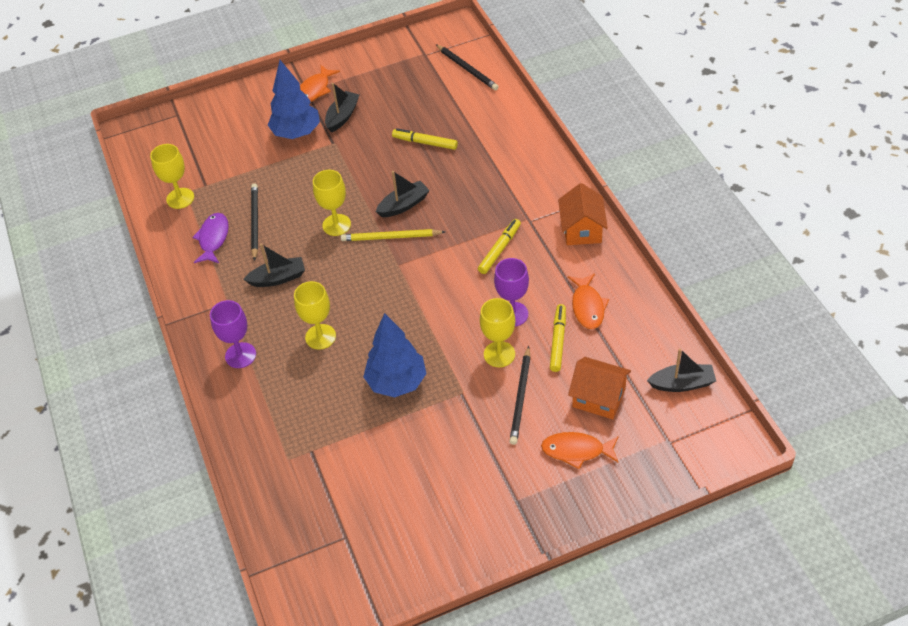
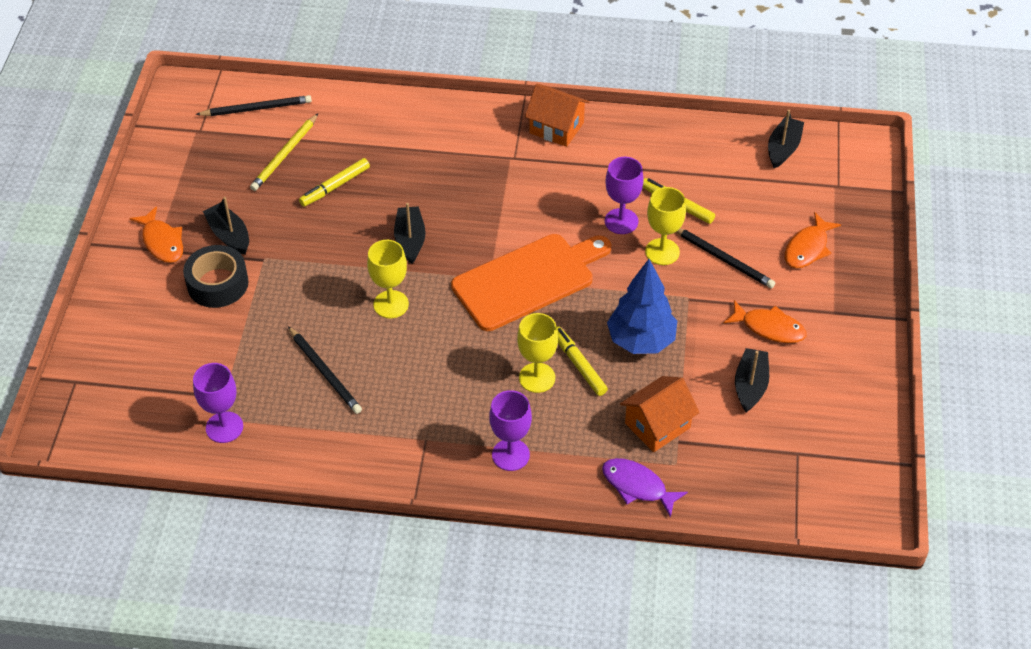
camera: 65 degrees left, 0 degrees up
yellow goblet [150,144,194,209] -> purple goblet [193,363,243,443]
purple fish [192,213,229,263] -> purple fish moved to [602,458,688,518]
black boat [243,244,305,287] -> black boat moved to [735,348,769,412]
black pencil [251,183,258,261] -> black pencil turned 150 degrees counterclockwise [288,326,362,414]
blue tree [268,60,320,139] -> black tape [183,245,249,308]
yellow pencil [341,229,445,241] -> yellow pencil moved to [250,114,318,191]
yellow marker [478,219,521,274] -> yellow marker moved to [557,326,608,396]
orange fish [568,273,609,329] -> orange fish moved to [723,300,807,343]
orange house [568,357,631,419] -> orange house moved to [620,376,700,452]
none -> orange cutting board [451,234,611,331]

